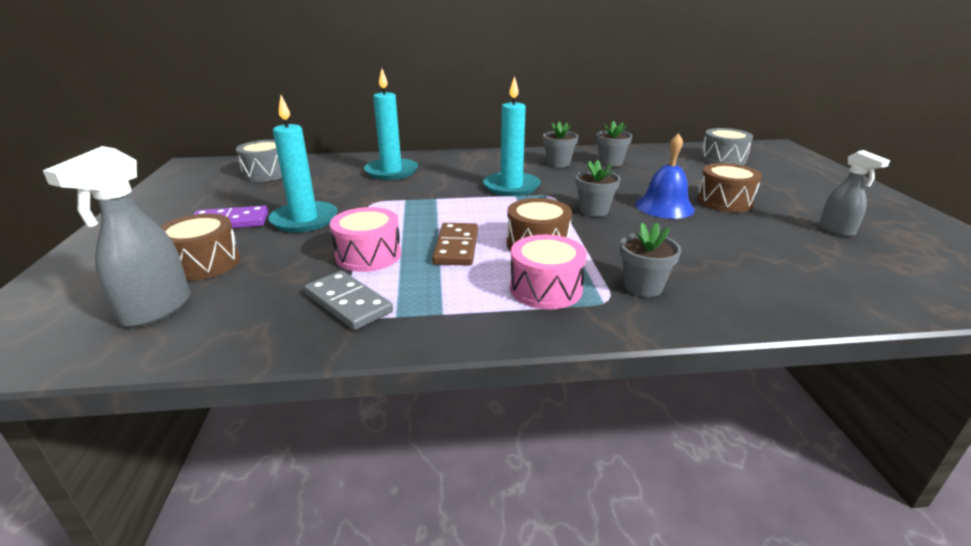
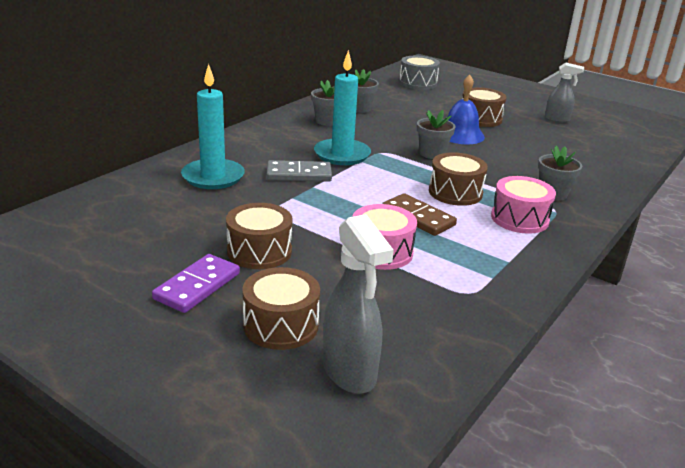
camera: 50 degrees left, 0 degrees up
grey drum [236,140,282,182] -> none
turquoise candle [268,95,337,232] -> brown drum [226,203,292,269]
grey domino [305,271,393,330] -> grey domino moved to [267,160,332,182]

